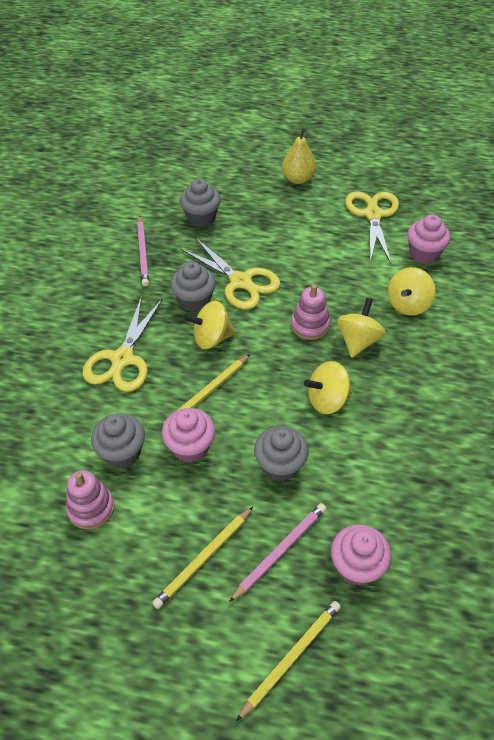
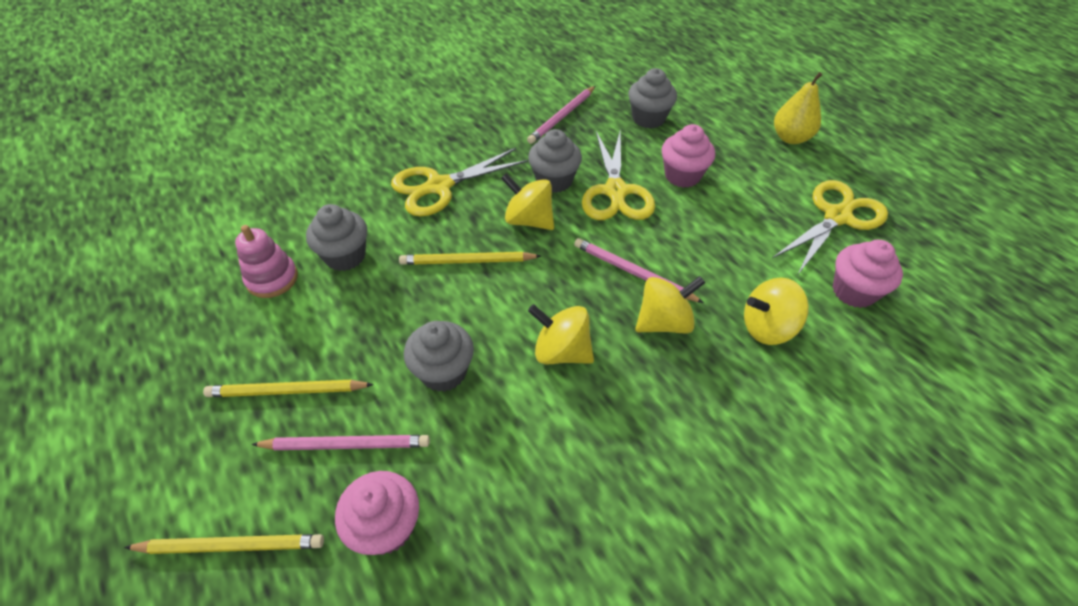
camera: 45 degrees right, 0 degrees up
pink cupcake [162,408,215,463] -> pink cupcake moved to [662,124,715,188]
pink stacking toy [291,284,330,340] -> pink pencil [574,238,704,303]

